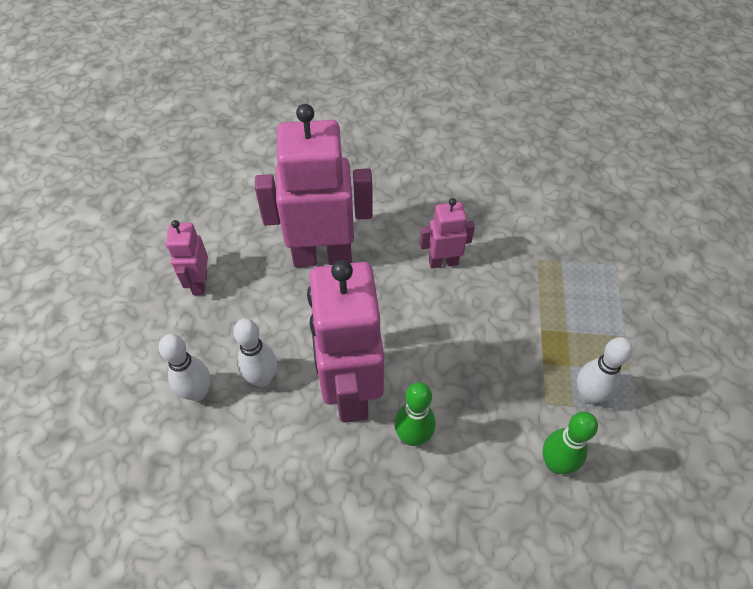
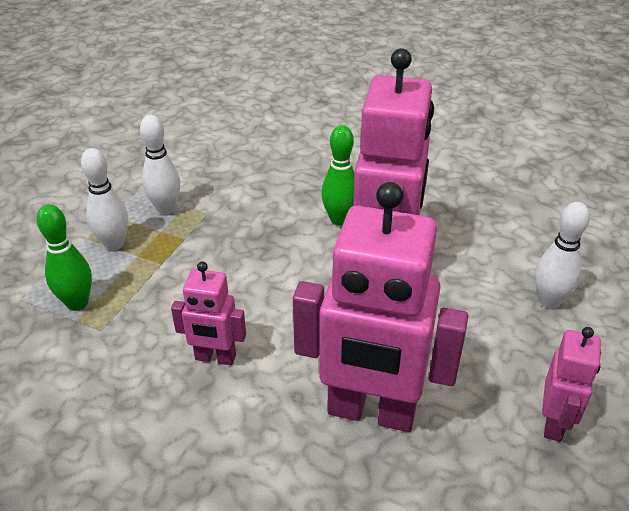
camera: 160 degrees left, 15 degrees down
white bowling pin [233,319,277,387] -> white bowling pin moved to [81,148,128,251]
green bowling pin [543,412,598,474] -> green bowling pin moved to [36,204,92,311]

